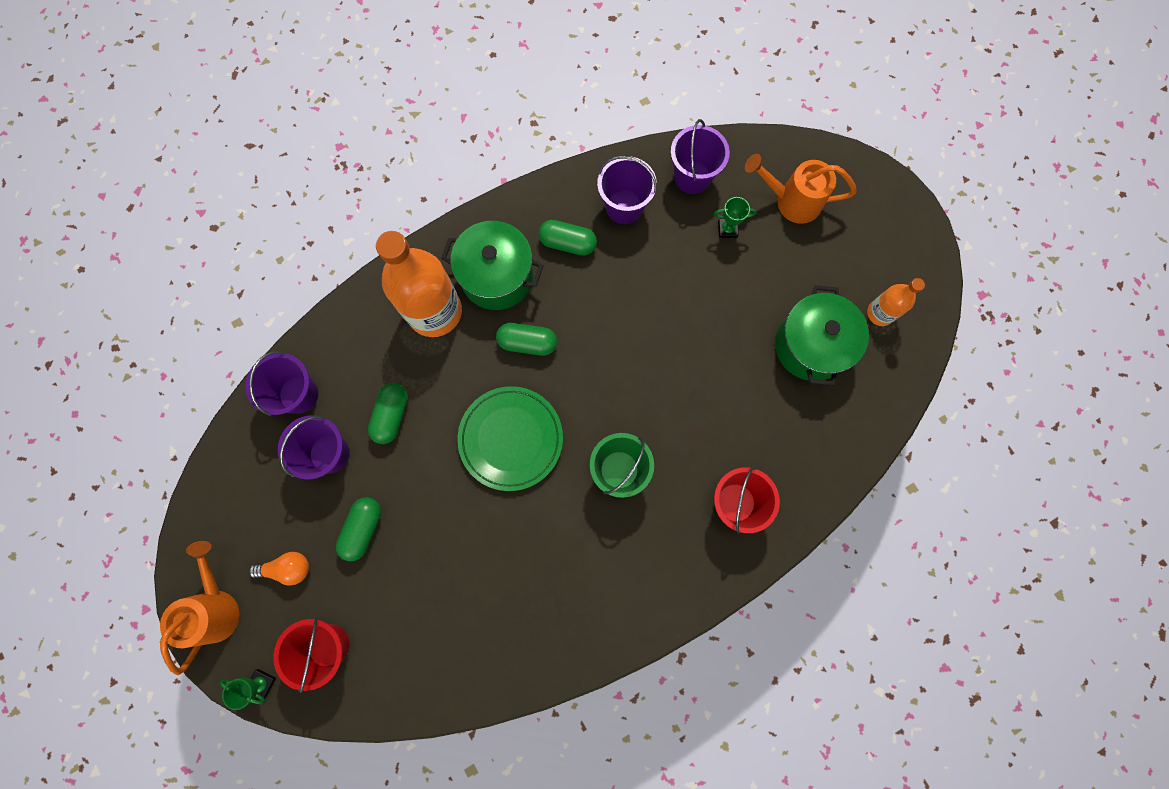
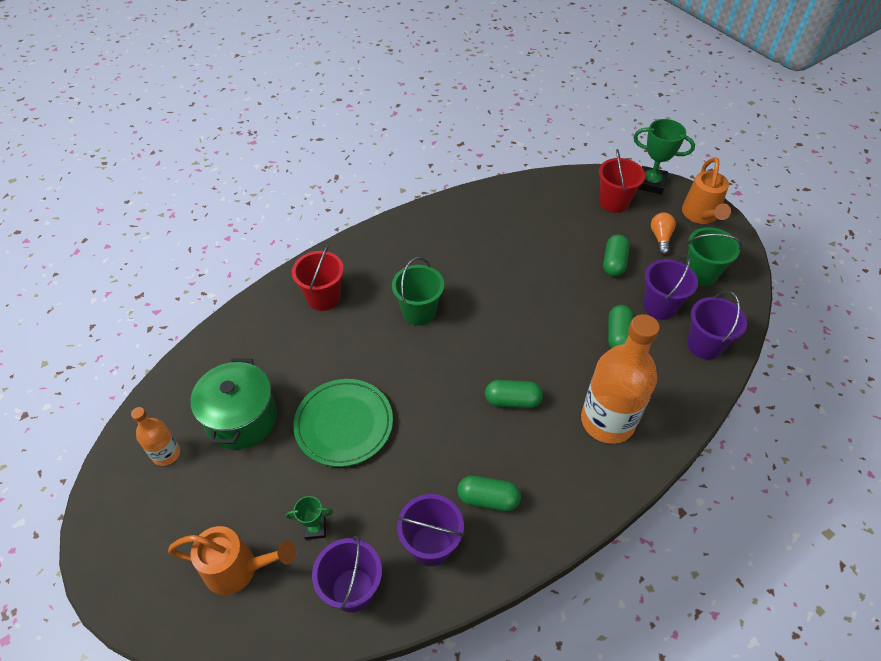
camera: 175 degrees right, 25 degrees down
green trophy [220,669,276,710] -> green trophy [633,119,695,194], size x1.84
orange light bulb [249,552,309,585] -> orange light bulb turned 105 degrees clockwise [651,212,676,255]
green pot [441,221,544,310] -> none
green plate [457,386,563,491] -> green plate moved to [293,379,393,467]
none -> green bucket [686,227,742,286]

